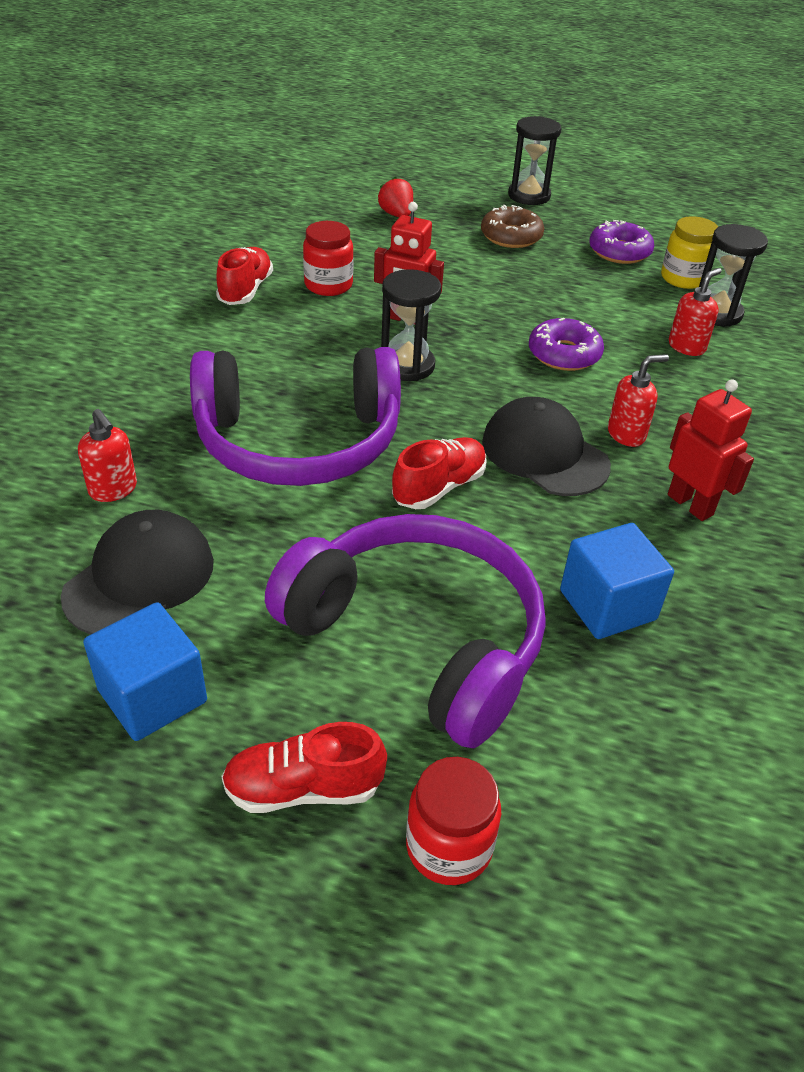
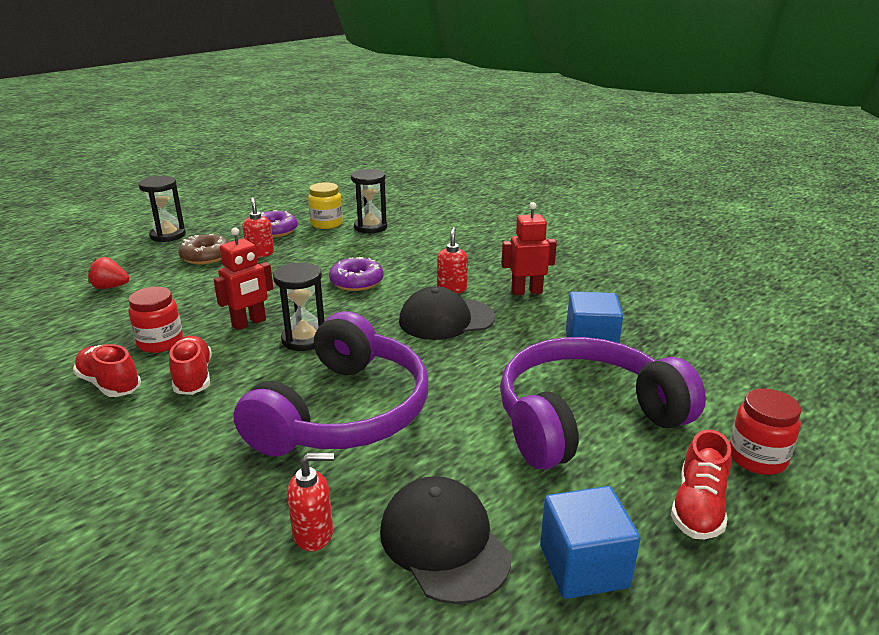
camera: 60 degrees left, 15 degrees down
red shoe [392,437,487,509] -> red shoe moved to [169,336,212,395]
red soap dispenser [669,268,722,356] -> red soap dispenser moved to [243,197,274,258]

